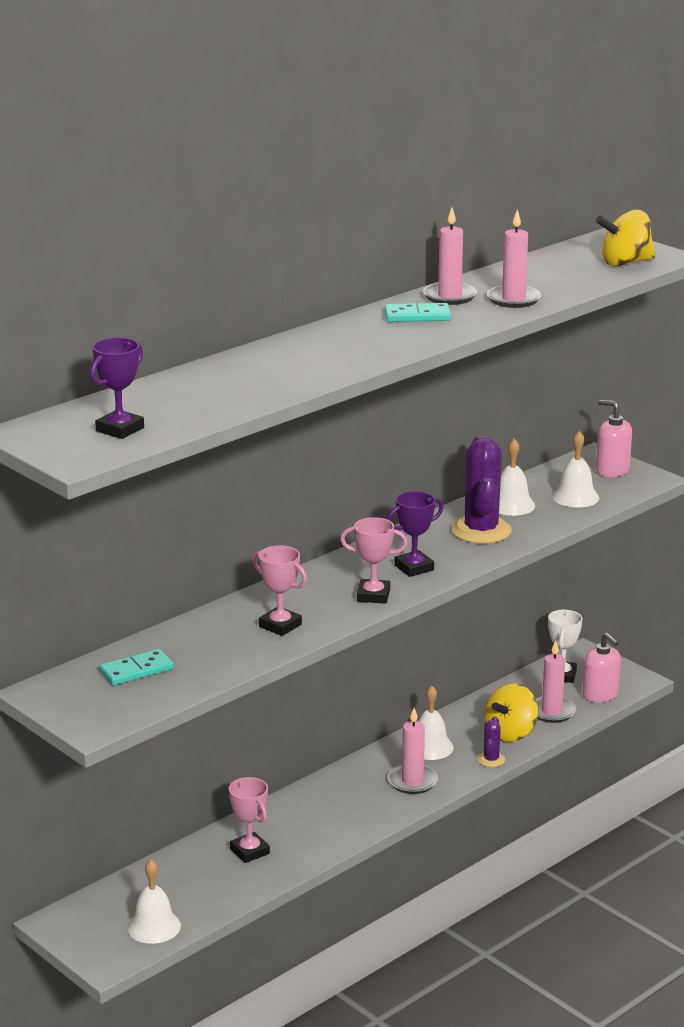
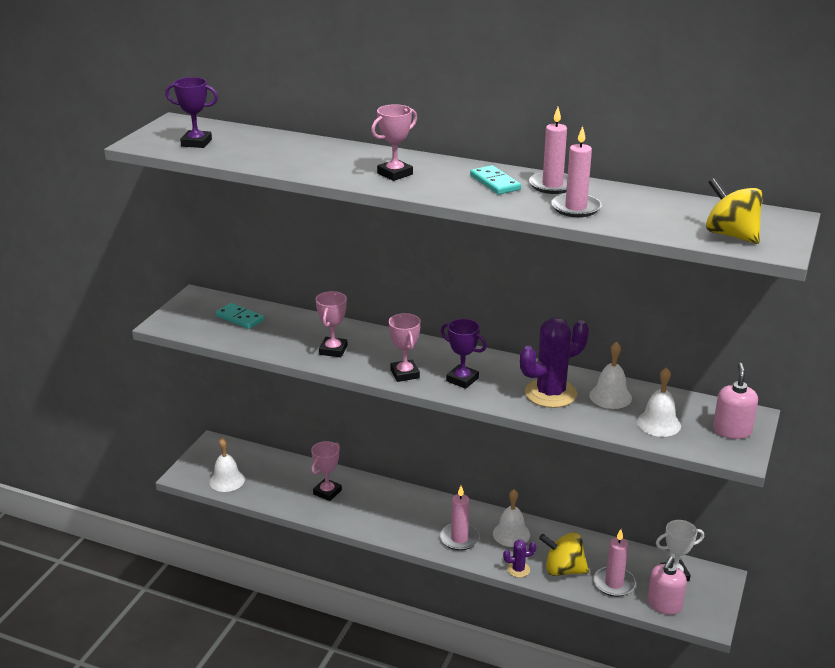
camera: 65 degrees right, 5 degrees up
none -> pink trophy [371,104,417,181]

